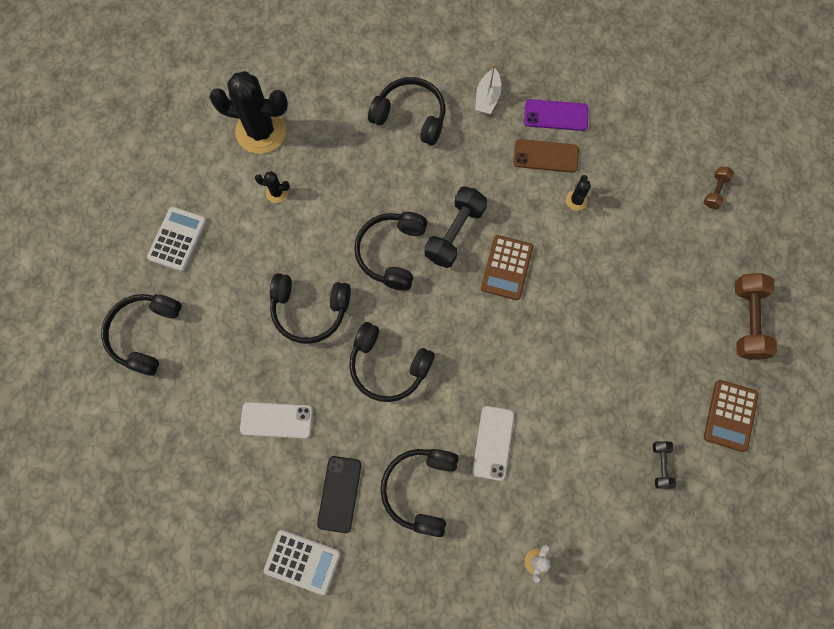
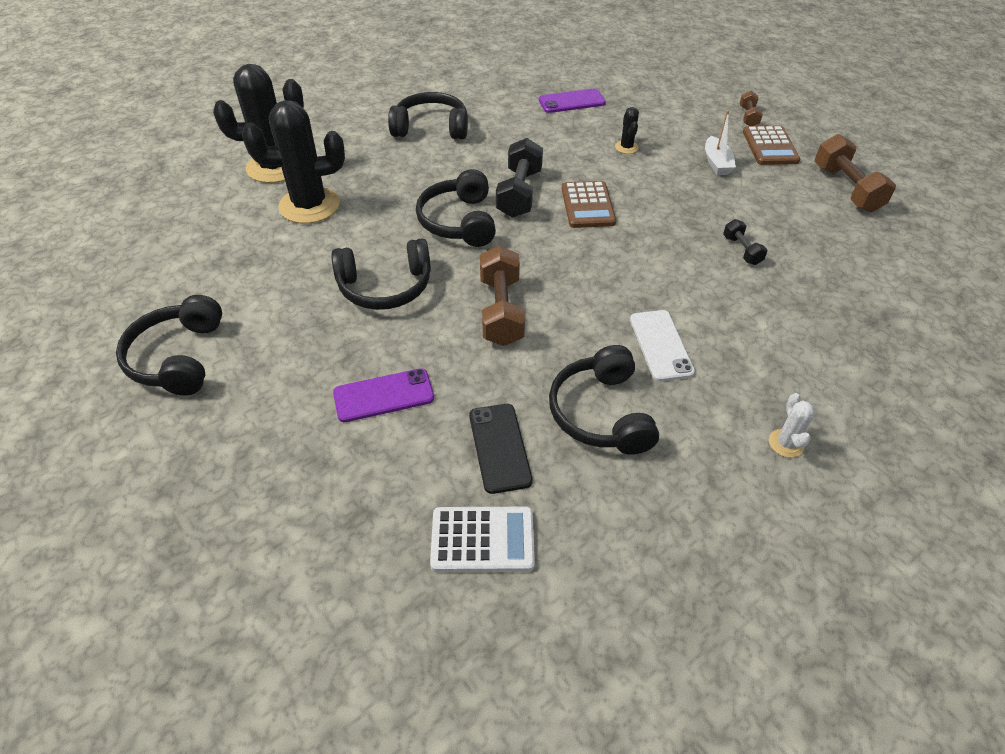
camera: 20 degrees left, 25 degrees down
white calculator [147,206,207,272] -> none
white phone [240,402,313,439] -> purple phone [333,368,434,422]
black cactus [255,171,290,203] -> black cactus [242,100,345,224], size x2.34
black headphones [349,322,435,402] -> brown dumbbell [480,246,525,346]
white boat [475,64,501,114] -> white boat moved to [705,110,736,175]
brown phone [513,139,579,173] -> none
black dumbbell [653,441,676,489] -> black dumbbell moved to [723,219,767,265]
brown calculator [704,380,759,452] -> brown calculator moved to [743,126,800,165]

